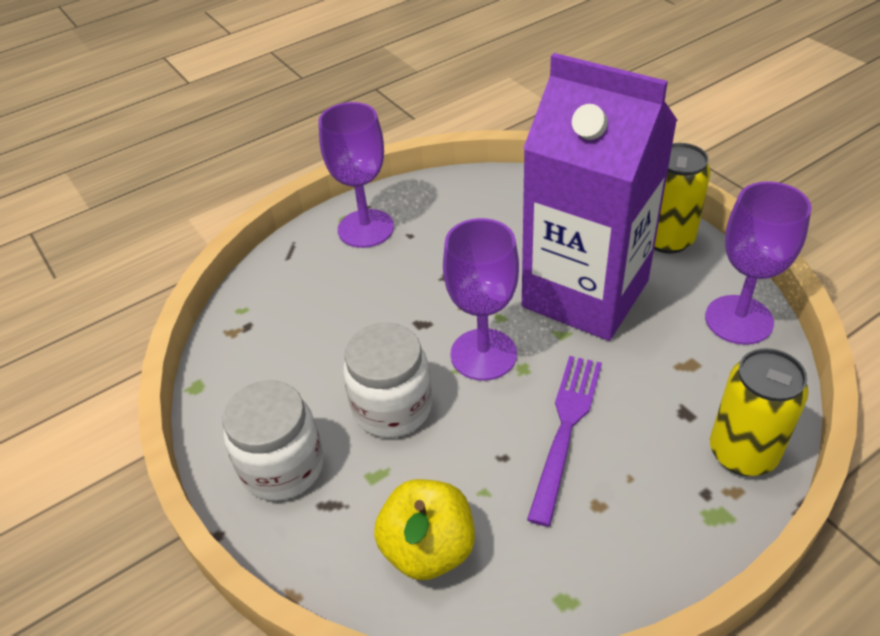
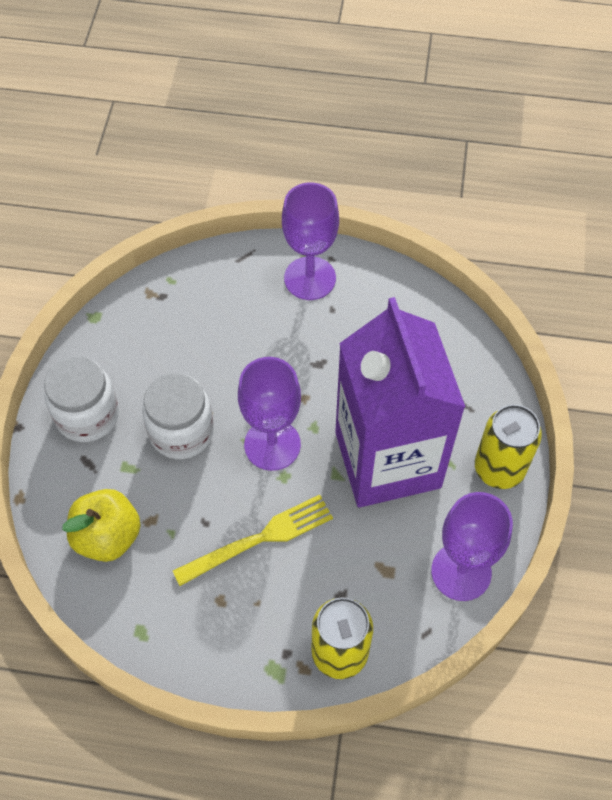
camera: 40 degrees right, 15 degrees up
purple fork [527,356,602,527] -> yellow fork [173,495,333,586]

